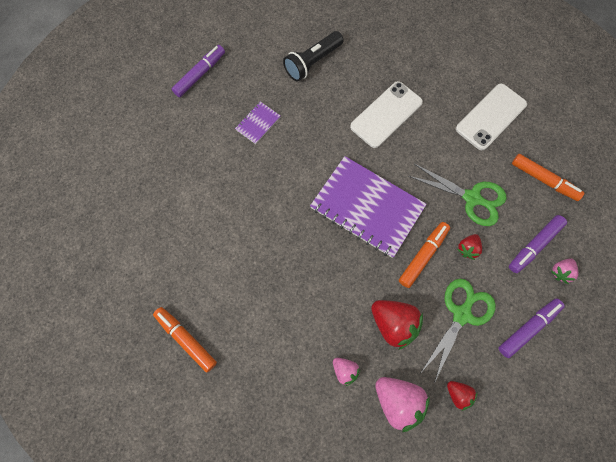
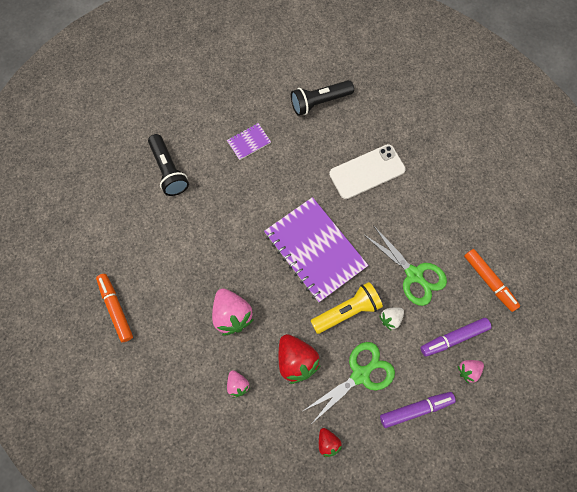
camera: 20 degrees right, 0 degrees up
purple marker [172,45,225,97] -> none
pink strawberry [375,377,430,432] -> pink strawberry moved to [212,288,254,336]
orange marker [399,222,450,288] -> yellow flashlight [311,282,383,334]
white phone [456,84,527,150] -> none
red strawberry [457,234,482,260] -> white strawberry [379,307,404,331]
none -> black flashlight [148,134,189,196]

